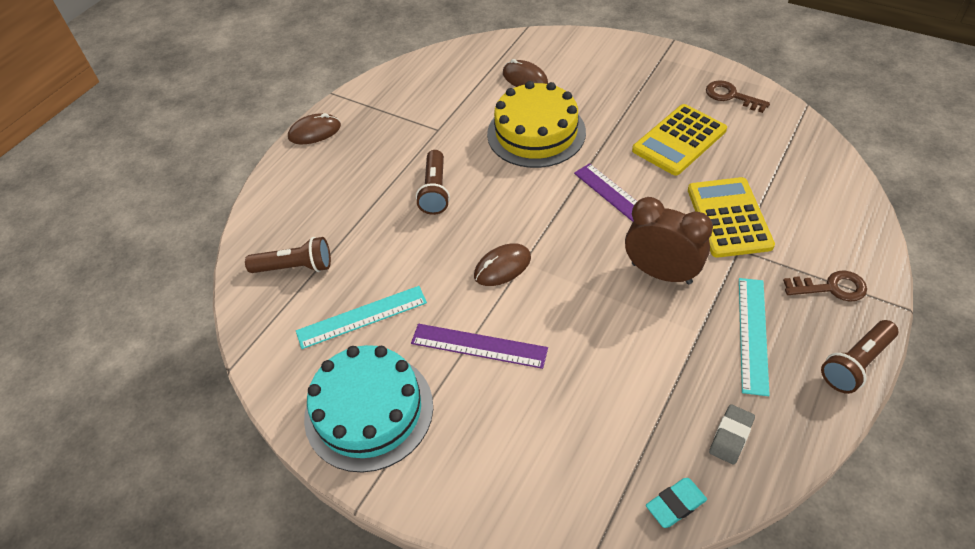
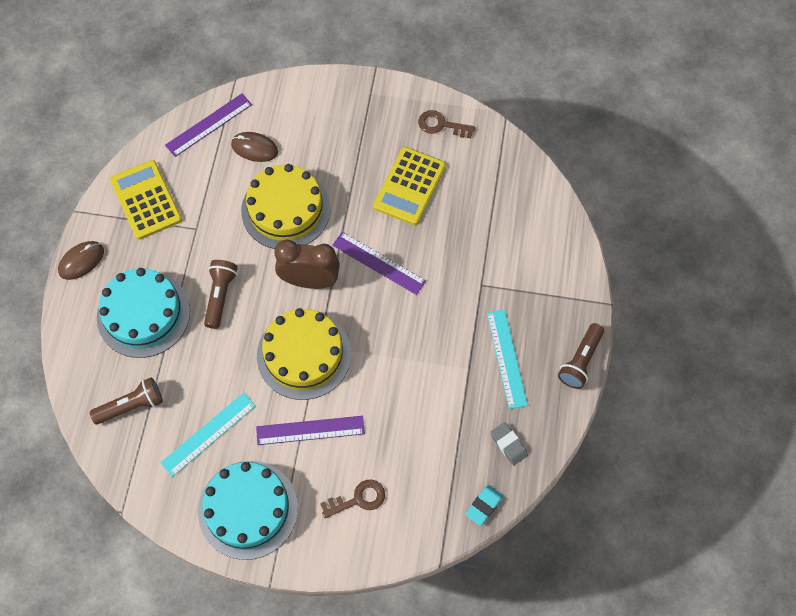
camera: 25 degrees left, 15 degrees up
brown flashlight [416,150,450,215] -> brown flashlight turned 150 degrees counterclockwise [204,260,238,329]
brown mouse [474,243,531,286] -> yellow cake [257,308,351,400]
brown clock [625,197,713,284] -> brown clock moved to [274,240,340,289]
yellow calculator [688,177,775,258] -> yellow calculator moved to [110,160,182,240]
grey eraser [709,404,755,465] -> grey eraser turned 45 degrees counterclockwise [490,422,528,465]
brown key [783,270,867,302] -> brown key moved to [320,480,385,518]
none -> turquoise cake [97,268,190,358]
none -> purple ruler [165,94,252,157]

